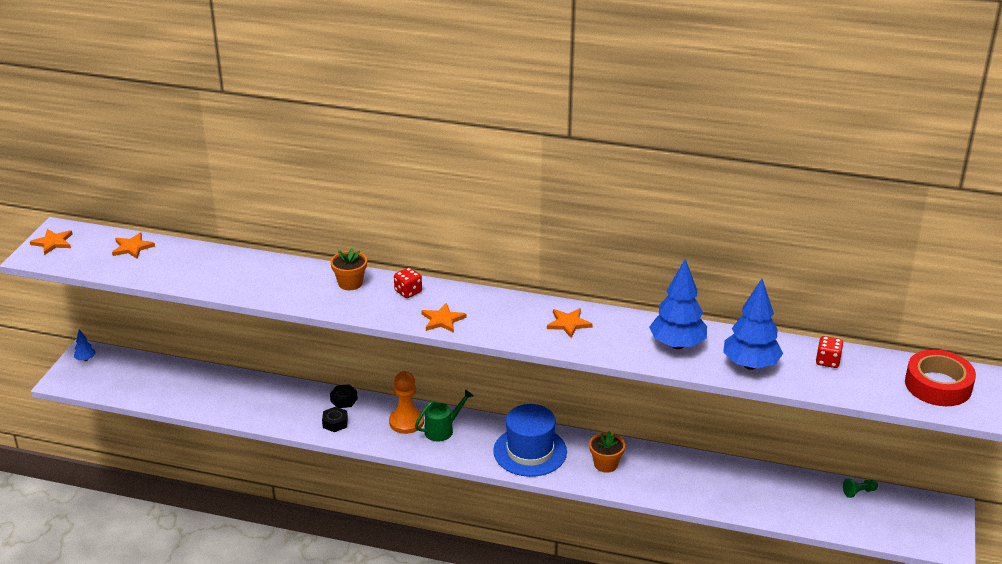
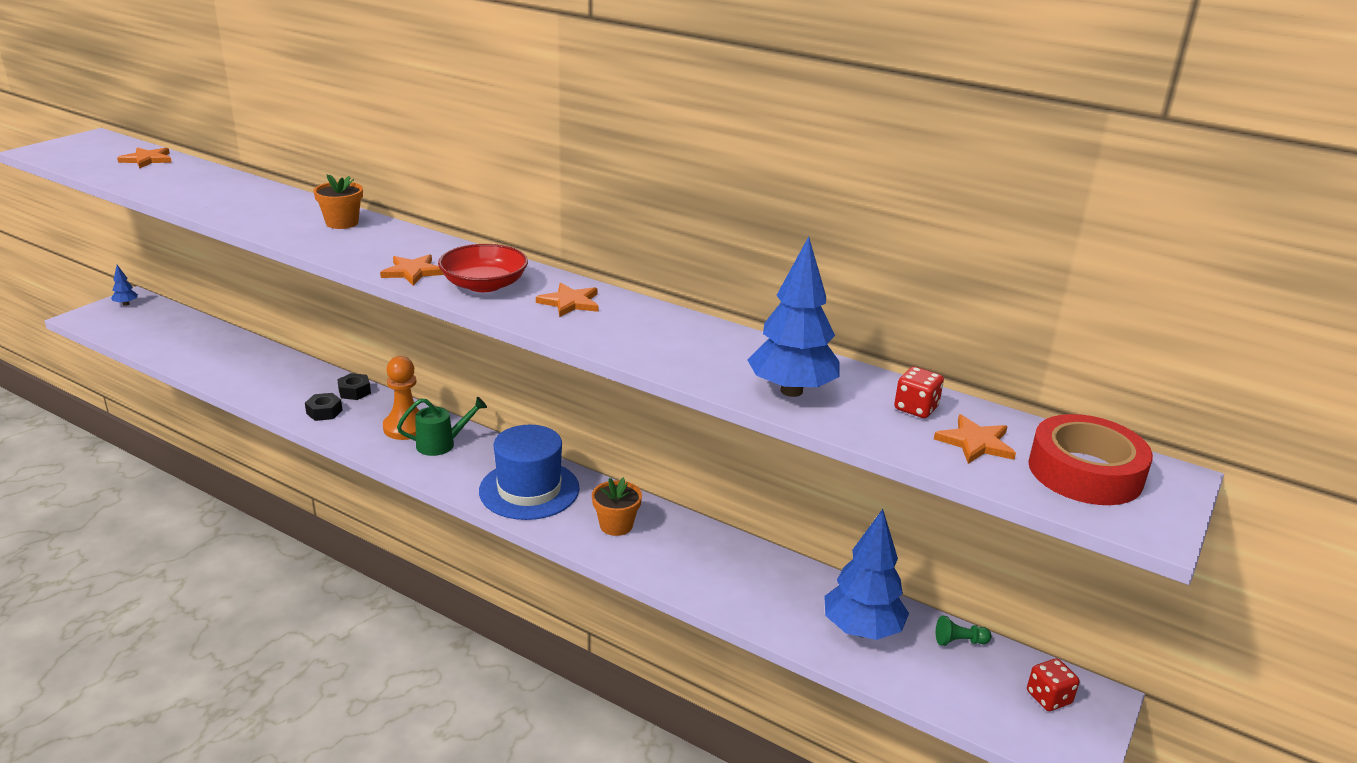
camera: 15 degrees right, 5 degrees down
orange star [30,229,73,255] -> orange star moved to [934,414,1016,464]
red dice [394,267,422,298] -> red dice moved to [1027,658,1080,711]
blue tree [649,259,707,349] -> blue tree moved to [824,509,909,640]
none -> red bowl [438,244,528,292]

